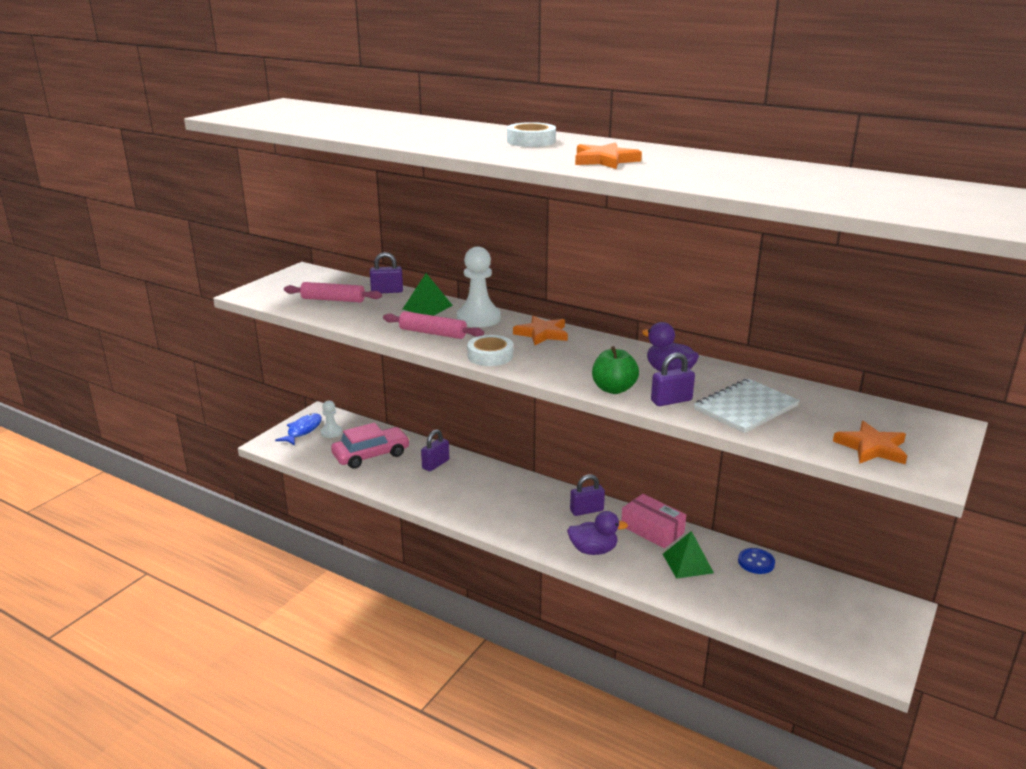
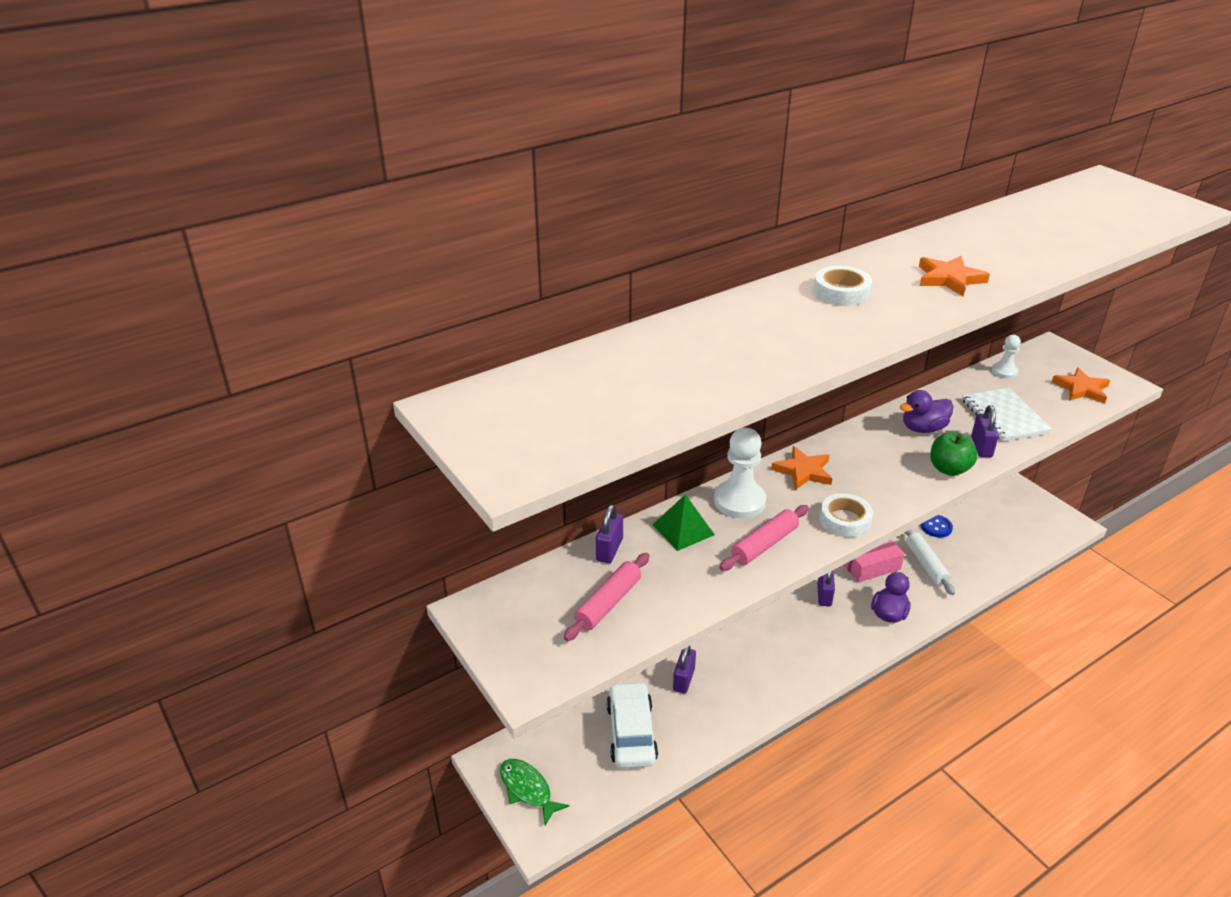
camera: 65 degrees left, 10 degrees up
blue fish [275,414,322,445] -> green fish [500,759,569,825]
white pawn [321,400,342,438] -> white pawn moved to [992,335,1021,379]
pink car [331,423,410,469] -> white car [606,681,658,768]
purple padlock [421,429,449,471] -> purple padlock turned 45 degrees clockwise [673,646,696,694]
green pyramid [663,531,714,579] -> white rolling pin [905,529,955,595]

